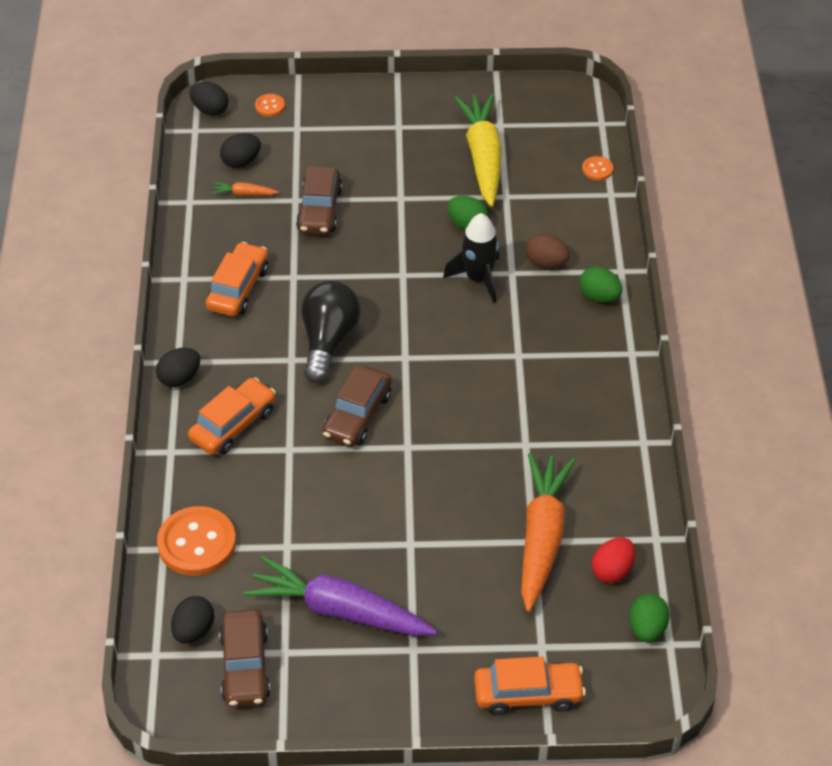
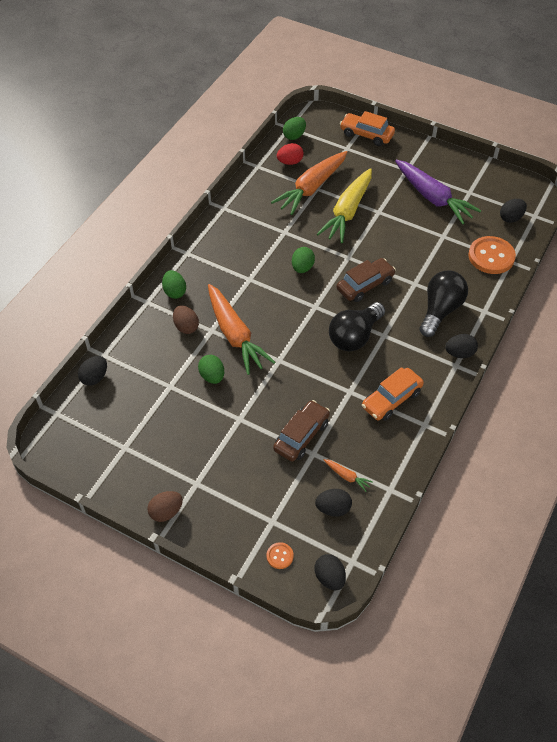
camera: 150 degrees left, 5 degrees up
orange car [188,377,276,455] -> black light bulb [419,270,468,337]
brown car [219,610,271,707] -> none
black rocket [443,213,499,303] -> orange carrot [208,284,275,375]
yellow carrot [454,94,502,207] -> yellow carrot moved to [317,168,372,243]
orange button [582,156,613,180] -> black egg [78,356,107,386]
none -> brown egg [148,491,183,522]
none -> green egg [292,247,315,273]

